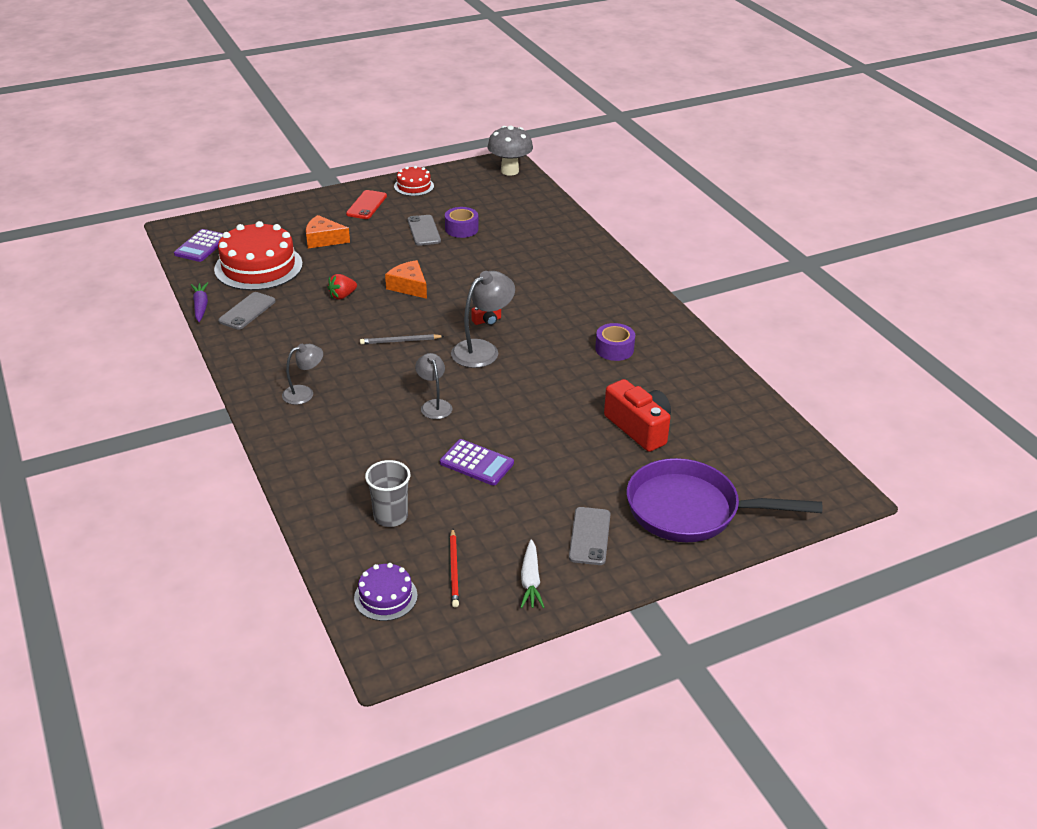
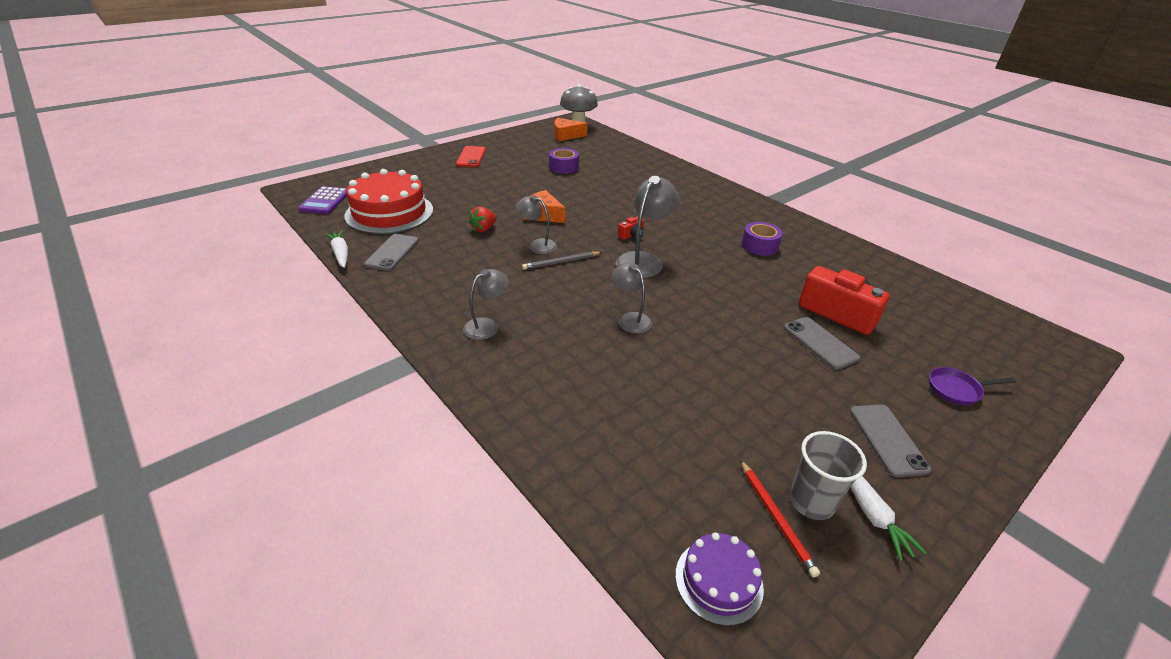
camera: 15 degrees left, 0 degrees up
purple carrot [191,282,208,322] -> white carrot [325,230,348,268]
orange cheese [306,215,350,249] -> orange cheese moved to [554,118,588,141]
grey cup [365,460,410,527] -> grey cup moved to [789,431,867,520]
red cake [394,166,434,196] -> none
grey phone [407,215,441,246] -> grey phone moved to [784,317,860,370]
purple calculator [440,439,514,486] -> none
purple pan [627,458,822,542] -> purple pan [929,367,1016,405], size x0.41
none -> grey lamp [516,195,557,254]

